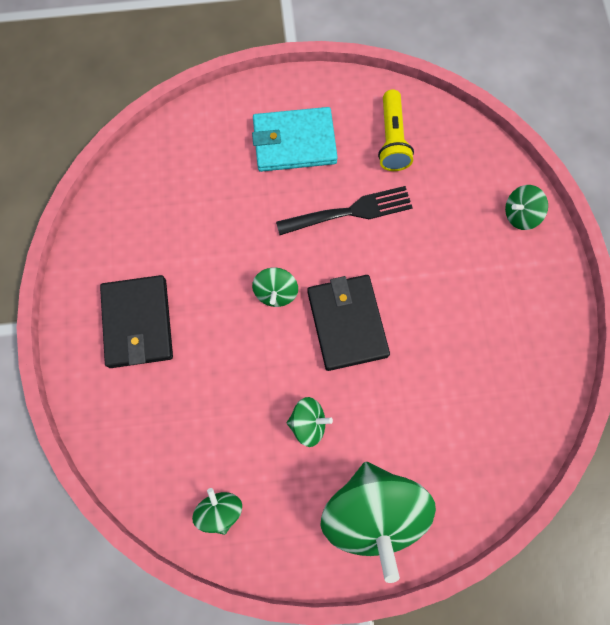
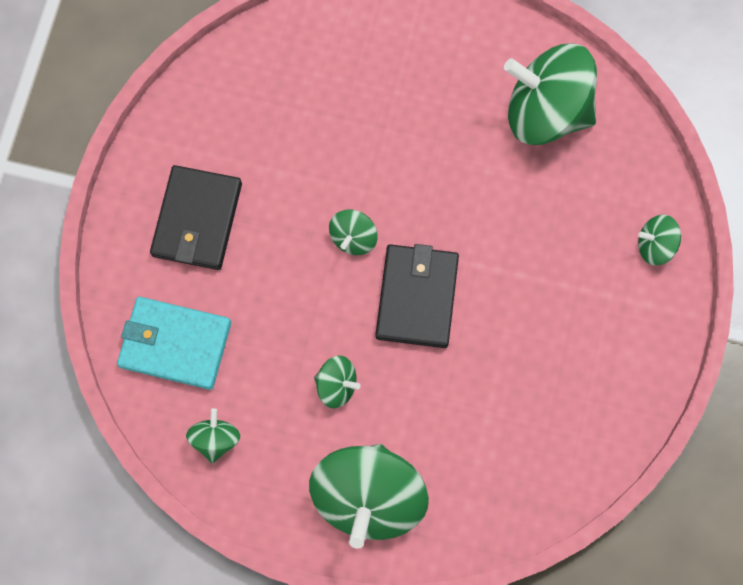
camera: 20 degrees right, 0 degrees up
turquoise wallet [252,107,338,172] -> turquoise wallet moved to [117,297,231,390]
black fork [276,186,413,235] -> none
yellow flashlight [378,89,414,171] -> green spinning top [504,43,597,145]

